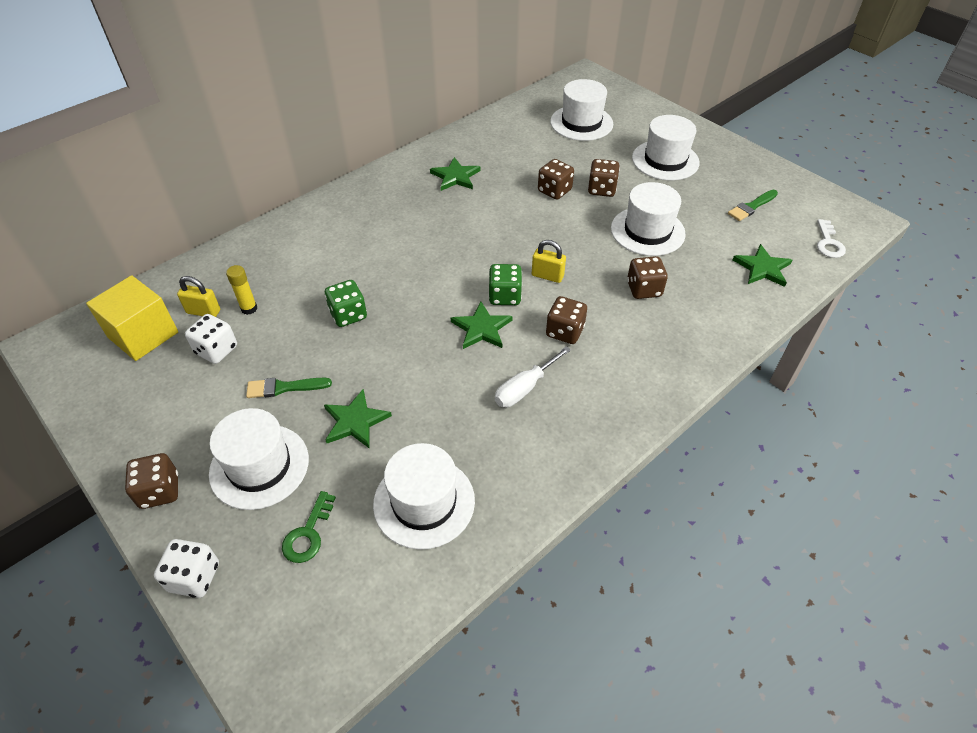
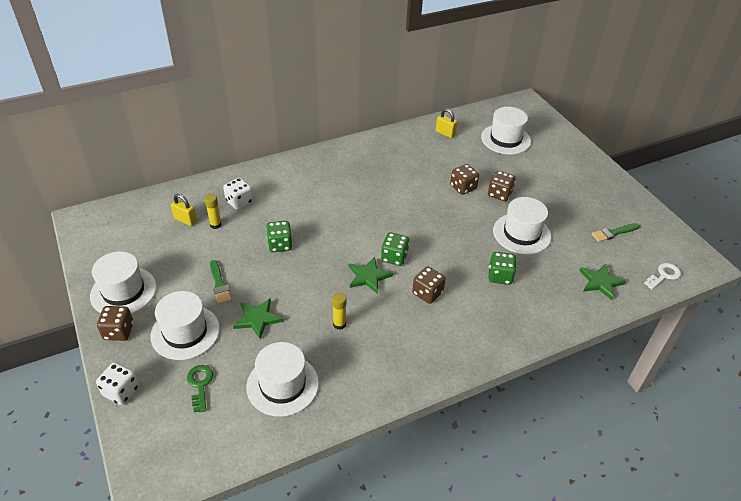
camera: 15 degrees right, 5 degrees down
yellow cube [86,275,178,361] -> none
white dice [185,314,237,364] -> white dice moved to [223,178,253,210]
green brush [246,378,332,398] -> green brush turned 120 degrees counterclockwise [210,260,231,304]
green key [282,491,336,563] -> green key turned 135 degrees clockwise [187,365,213,412]
green star [430,157,480,191] -> none
white screwdriver [495,346,571,407] -> none
yellow padlock [532,240,566,283] -> yellow padlock moved to [436,108,457,138]
brown dice [627,256,668,299] -> green dice [489,252,516,285]
white hat [632,115,700,180] -> white hat moved to [90,251,157,314]
white key [817,219,846,258] -> white key turned 150 degrees counterclockwise [644,263,681,289]
none -> yellow glue stick [332,293,346,330]

